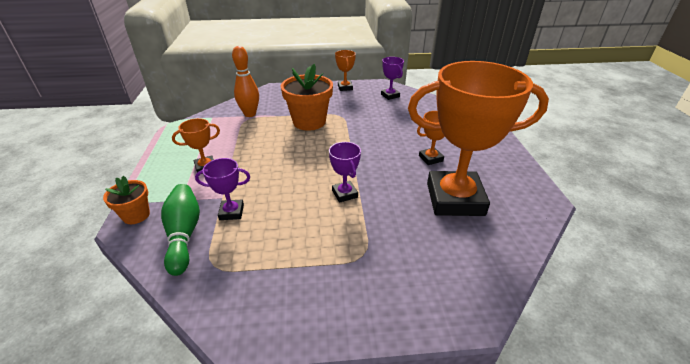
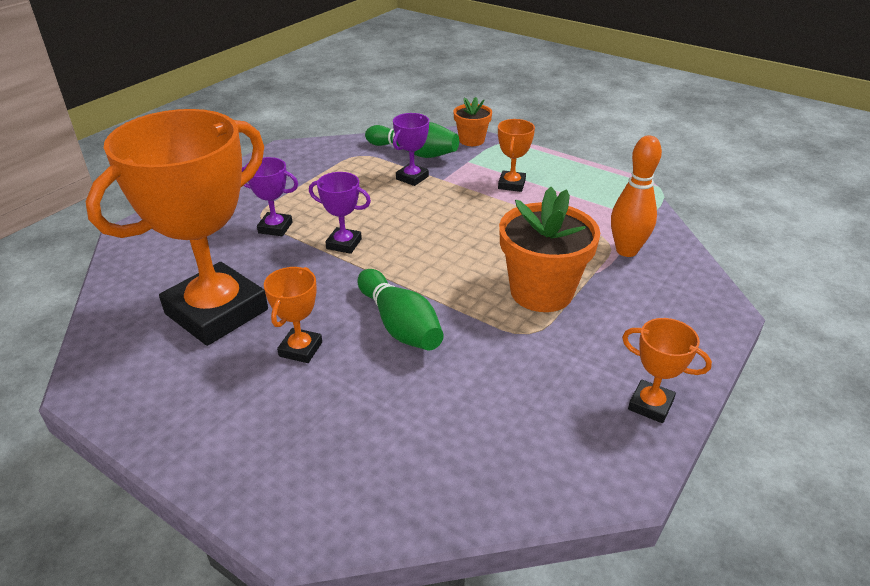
camera: 130 degrees right, 0 degrees up
purple trophy [381,57,404,100] -> purple trophy moved to [242,157,298,236]
none -> green bowling pin [358,269,444,351]

